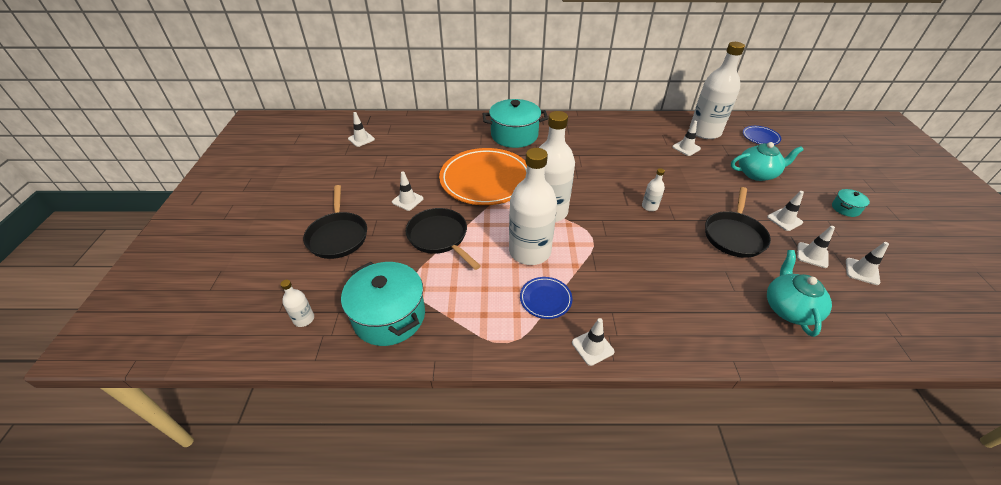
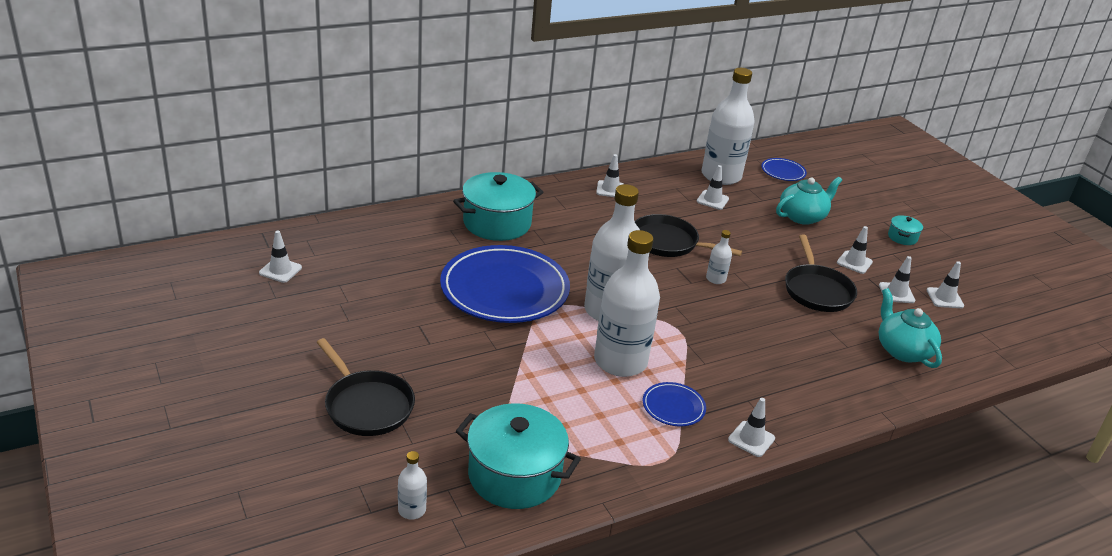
camera: 30 degrees left, 10 degrees down
white traffic cone [392,171,424,211] -> white traffic cone moved to [596,154,624,197]
black pan [406,208,481,270] -> black pan moved to [635,214,742,257]
orange plate [439,148,527,205] -> blue plate [440,245,570,323]

